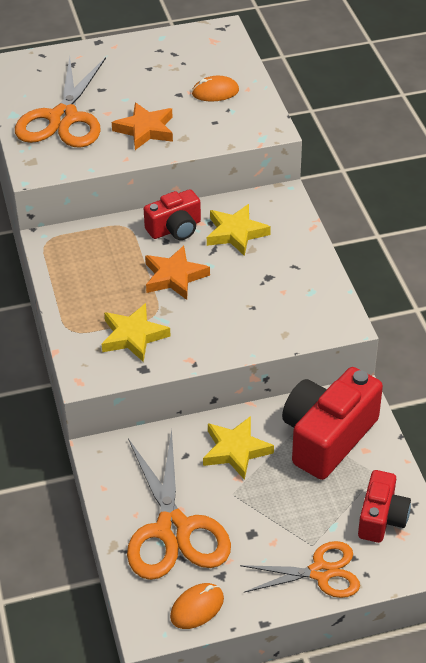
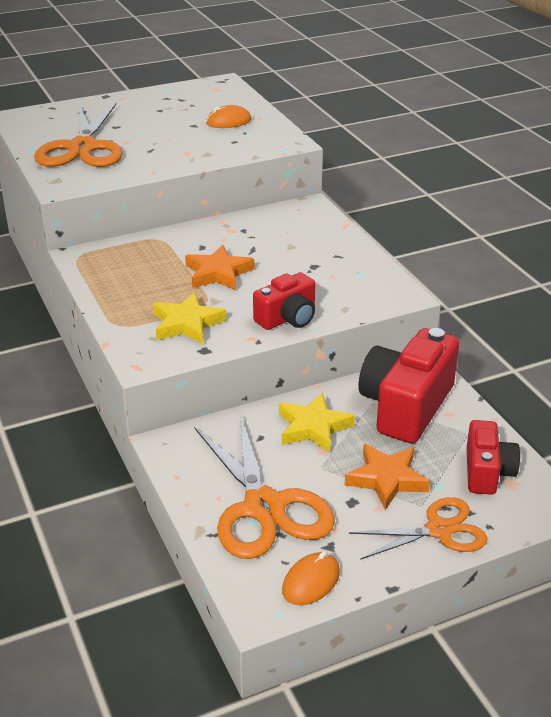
camera: 10 degrees left, 10 degrees down
orange star [112,102,173,150] -> orange star moved to [345,444,430,510]
red camera [144,189,201,240] -> red camera moved to [253,272,315,330]
yellow star [207,204,271,256] -> none

